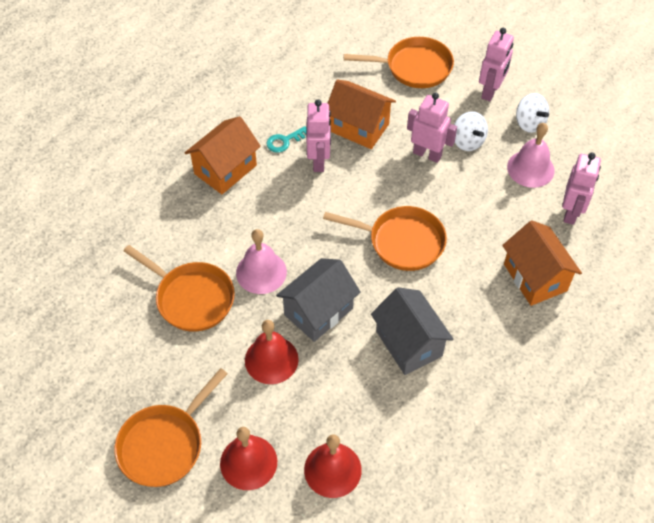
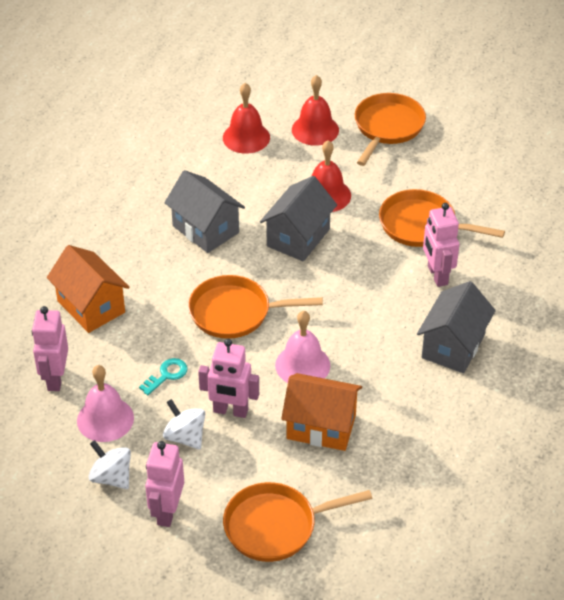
camera: 165 degrees right, 10 degrees down
orange house [185,116,261,194] -> grey house [417,281,496,373]
pink bell [236,229,287,294] -> pink bell moved to [275,311,330,383]
turquoise key [267,126,307,153] -> turquoise key moved to [139,358,187,395]
pink robot [307,100,331,172] -> pink robot moved to [423,203,460,287]

